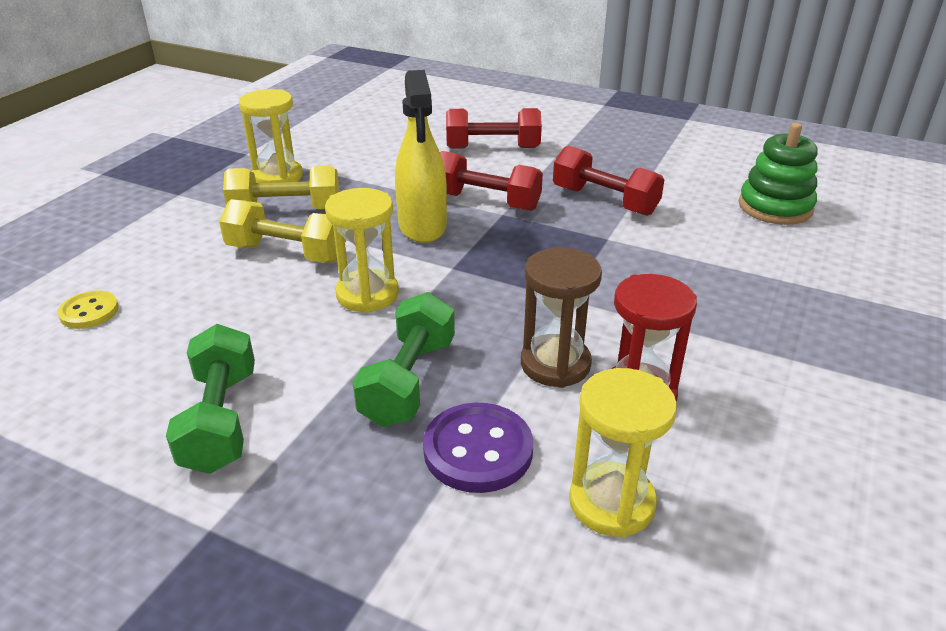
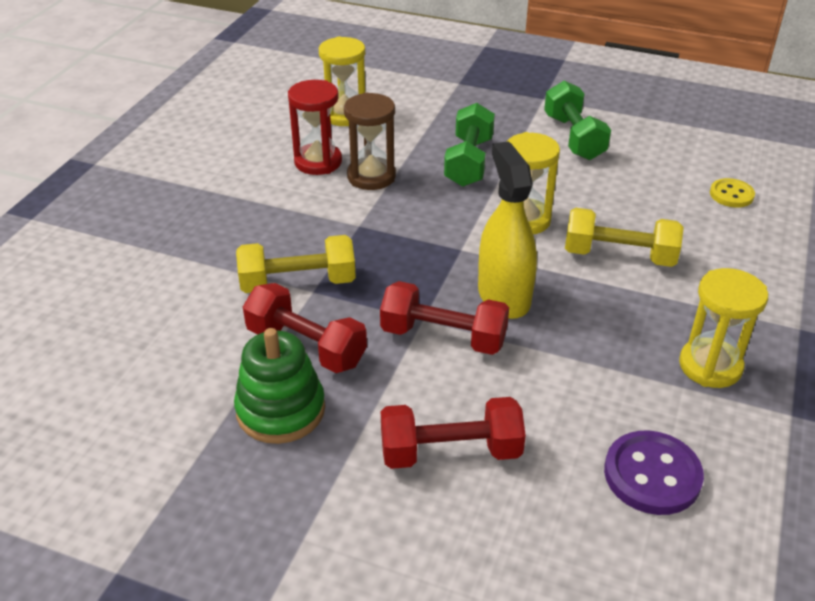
camera: 175 degrees right, 5 degrees up
yellow dumbbell [223,165,339,210] -> yellow dumbbell moved to [236,235,356,293]
purple button [423,403,533,493] -> purple button moved to [604,431,704,515]
green stacking toy [739,123,818,225] -> green stacking toy moved to [234,328,325,444]

